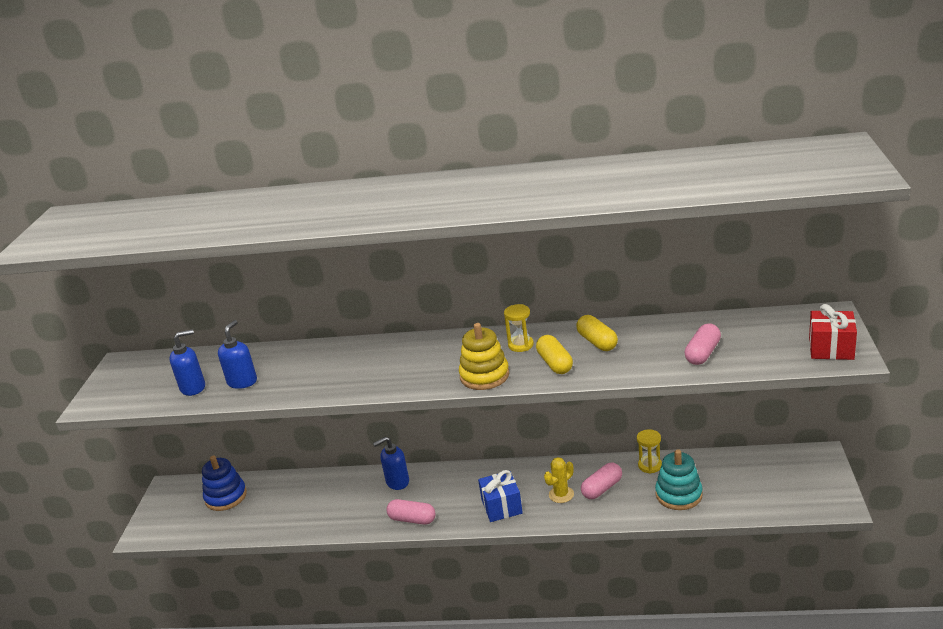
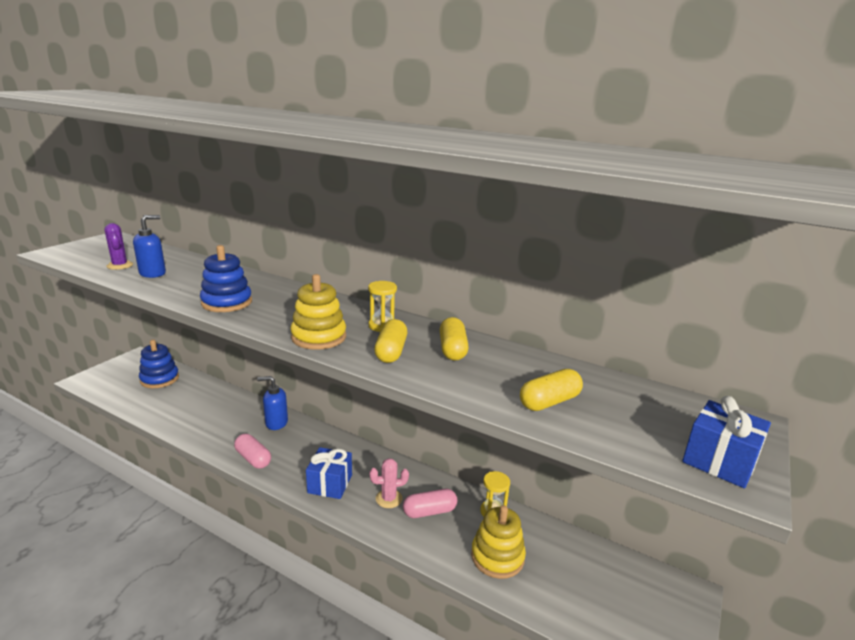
camera: 20 degrees right, 5 degrees down
blue soap dispenser [169,329,205,396] -> purple cactus [105,223,133,270]
yellow cactus [544,457,574,503] -> pink cactus [369,458,409,508]
turquoise stacking toy [655,449,703,510] -> yellow stacking toy [471,505,526,579]
pink capsule [684,323,721,365] -> yellow capsule [520,369,583,411]
red gift [809,304,857,360] -> blue gift [682,396,771,488]
none -> blue stacking toy [200,245,252,312]

